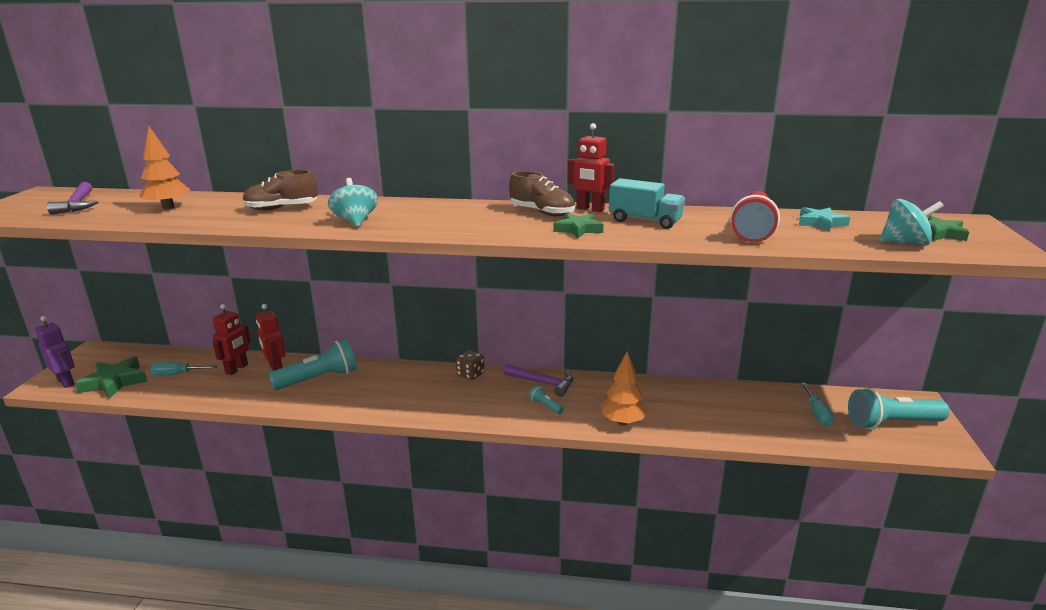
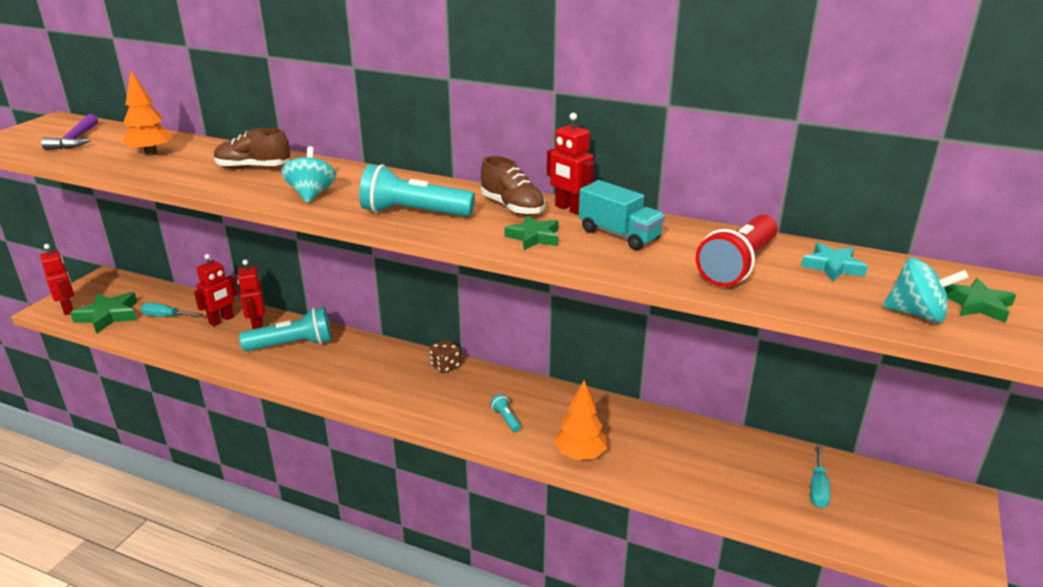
camera: 15 degrees right, 5 degrees up
purple robot [35,316,75,388] -> red robot [40,244,74,315]
purple hammer [503,364,573,397] -> none
turquoise flashlight [848,388,950,429] -> turquoise flashlight moved to [359,164,475,217]

